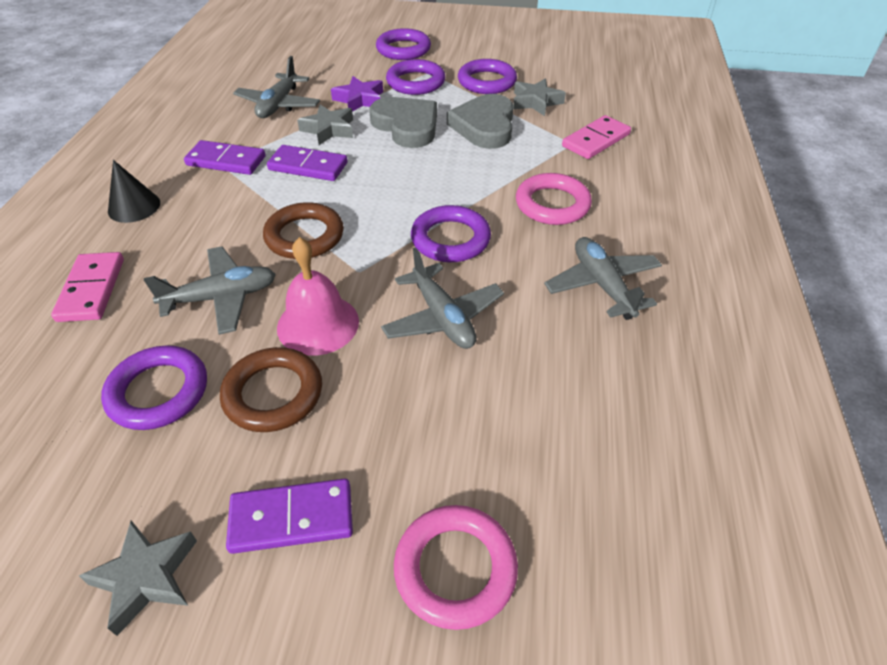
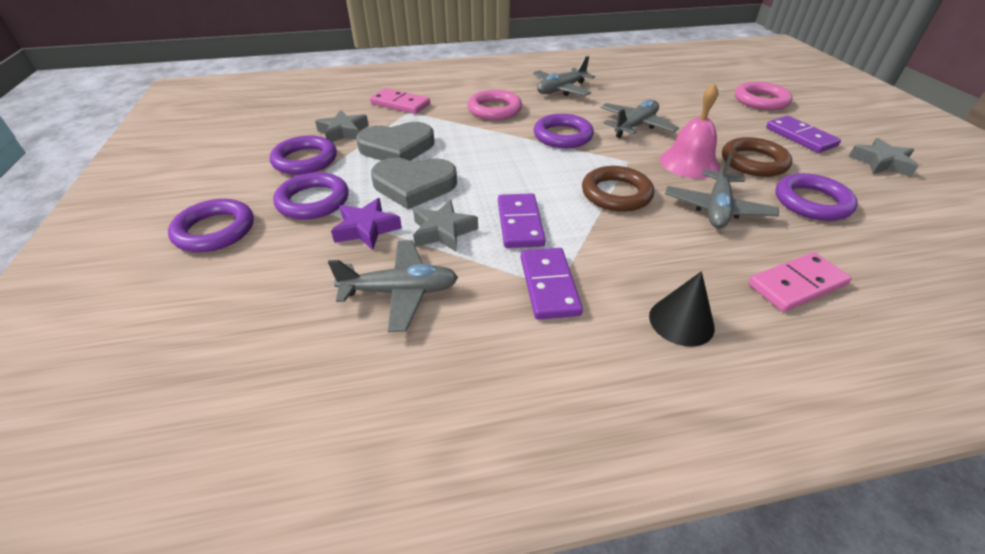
camera: 110 degrees left, 5 degrees down
grey plane [144,246,276,335] -> grey plane turned 120 degrees counterclockwise [665,153,779,228]
grey heart [369,97,437,148] -> grey heart turned 120 degrees counterclockwise [371,158,457,209]

